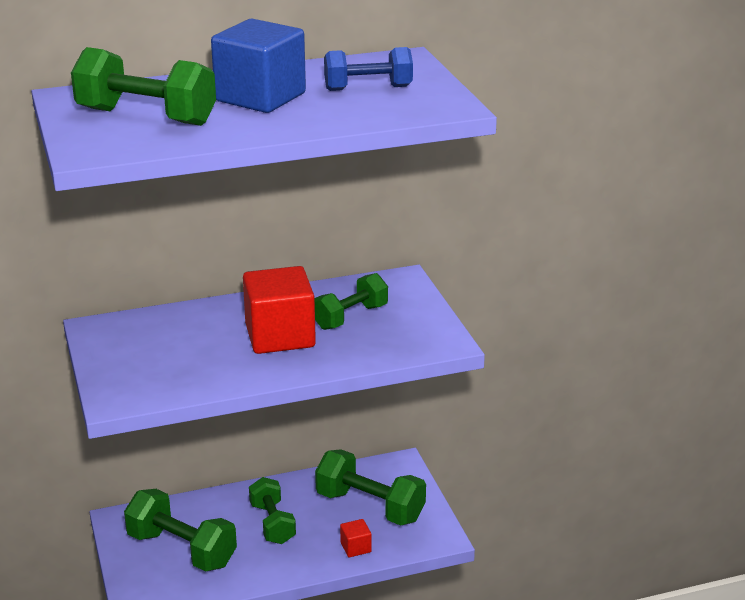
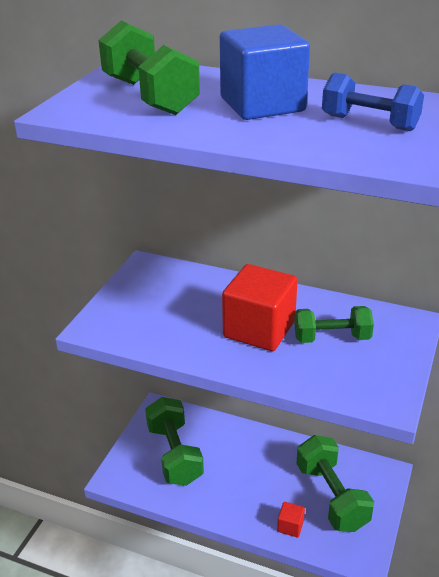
camera: 40 degrees right, 5 degrees up
green dumbbell [249,477,296,544] -> none

